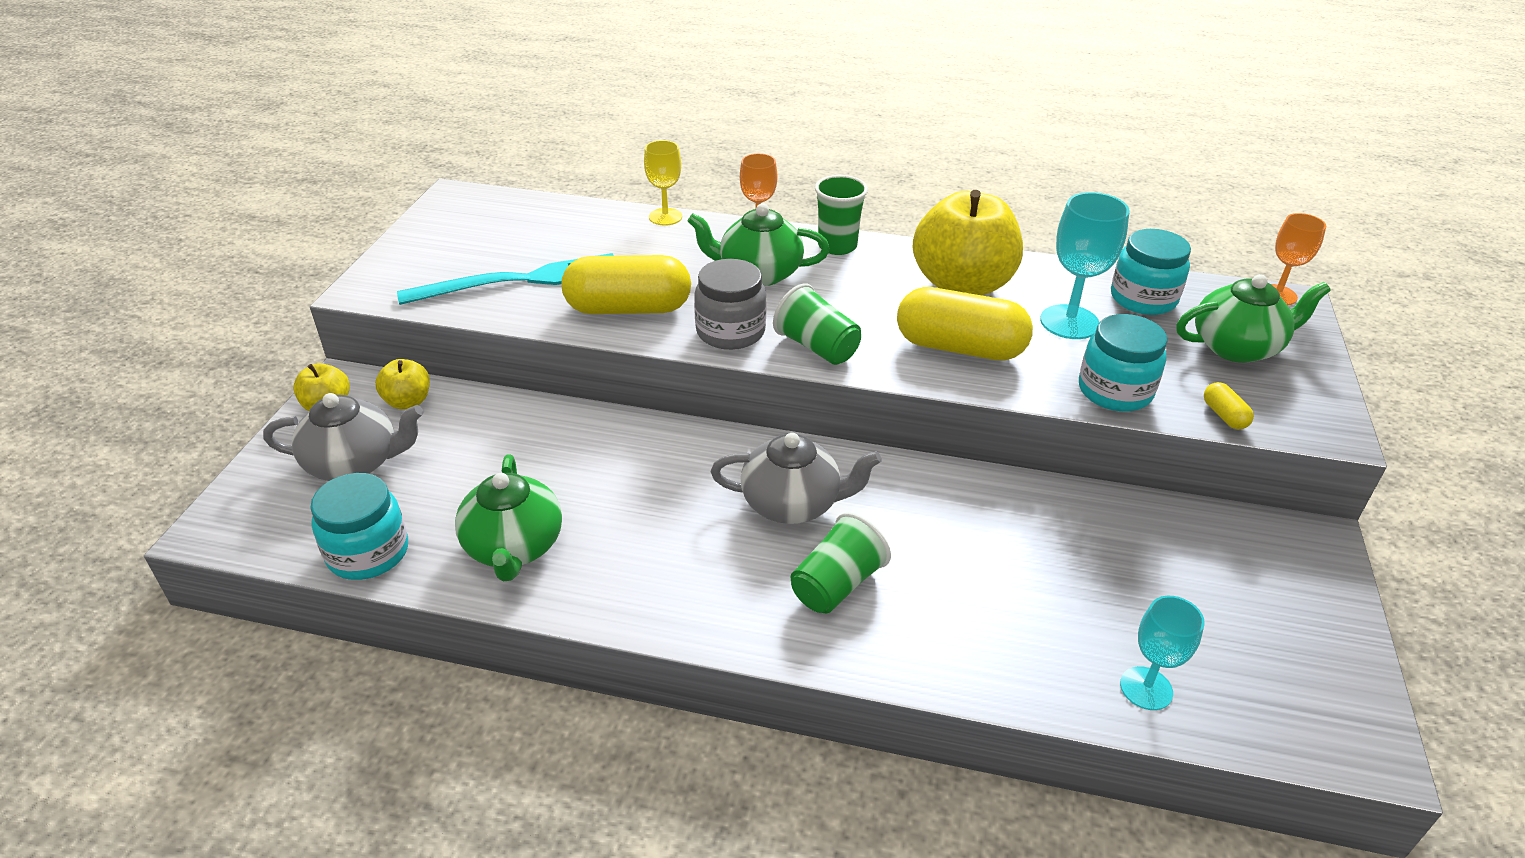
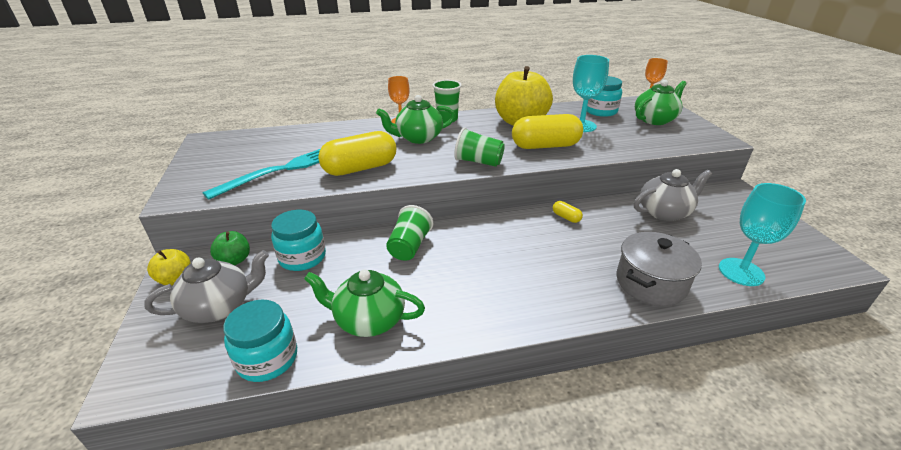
camera: 25 degrees left, 5 degrees down
yellow apple [375,359,430,410] -> green apple [210,231,250,265]
green teapot [455,454,562,581] -> green teapot turned 135 degrees clockwise [304,269,425,337]
yellow goblet [644,140,682,226] -> none
grey jar [694,259,767,350] -> none
grey teapot [711,433,882,524] -> grey teapot moved to [634,169,712,221]
green cup [791,512,891,613] -> green cup moved to [386,205,433,260]
turquoise jar [1079,314,1167,412] -> turquoise jar moved to [271,210,326,271]
turquoise goblet [1120,596,1205,710] -> turquoise goblet [719,183,806,286], size x1.51
yellow capsule [1204,382,1254,429] -> yellow capsule moved to [553,201,583,223]
none -> grey pot [617,232,702,306]

